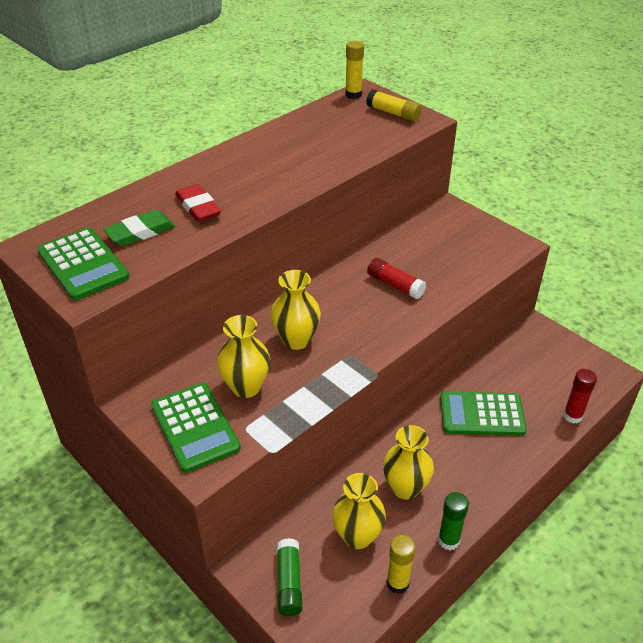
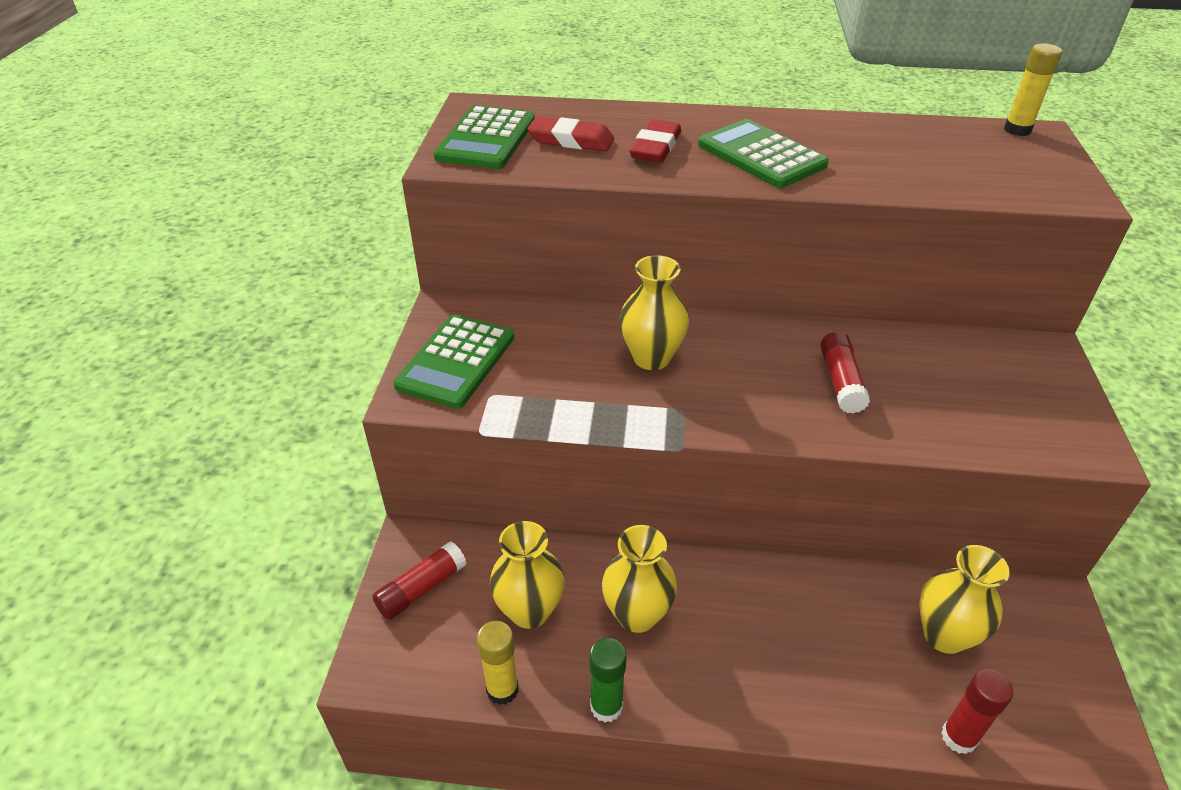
camera: 50 degrees right, 0 degrees up
green eraser [103,210,175,246] -> red eraser [528,116,614,151]
yellow vase [217,315,270,398] -> yellow vase moved to [919,545,1010,654]
green glue stick [277,538,302,616] -> red glue stick [372,542,466,620]
yellow glue stick [366,89,422,122] -> none
green calculator [440,391,527,436] -> green calculator moved to [698,119,829,188]

